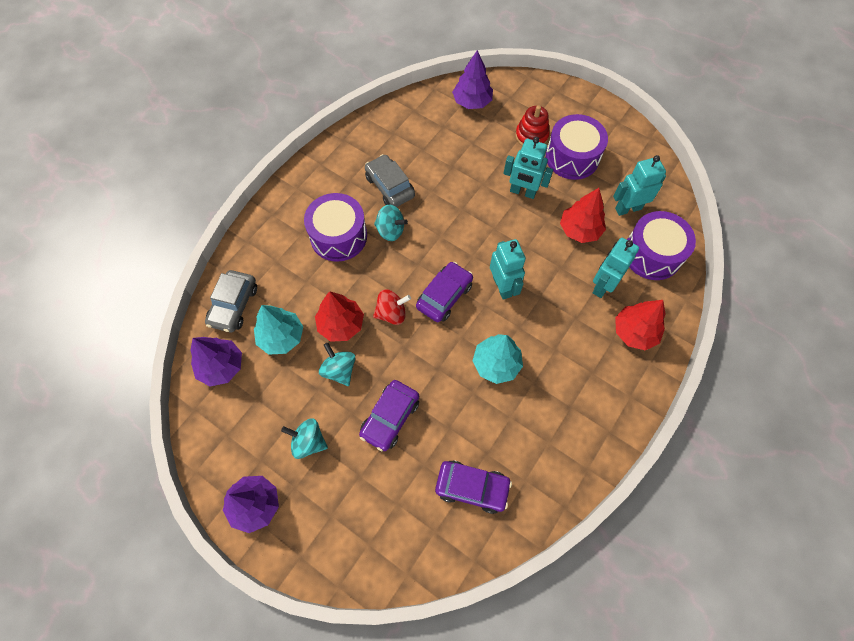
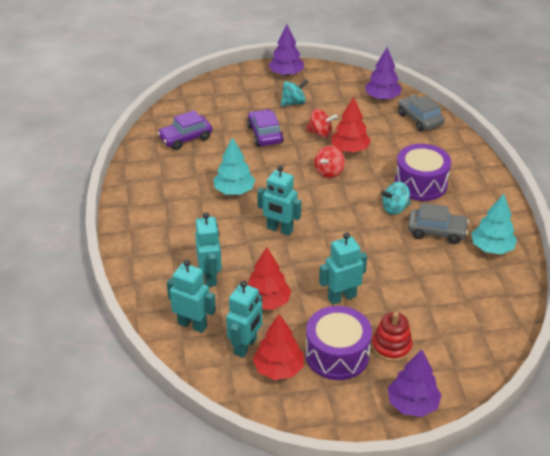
camera: 135 degrees right, 25 degrees down
turquoise tree [254,305,303,355] -> turquoise tree moved to [471,194,517,254]
turquoise spinning top [319,343,355,386] -> red spinning top [305,109,338,138]
purple car [416,262,473,322] -> none
purple tree [452,50,493,109] -> purple tree moved to [388,349,441,417]
red tree [615,300,665,350] -> red tree moved to [253,314,304,380]
purple drum [627,211,696,280] -> turquoise robot [167,260,216,333]

